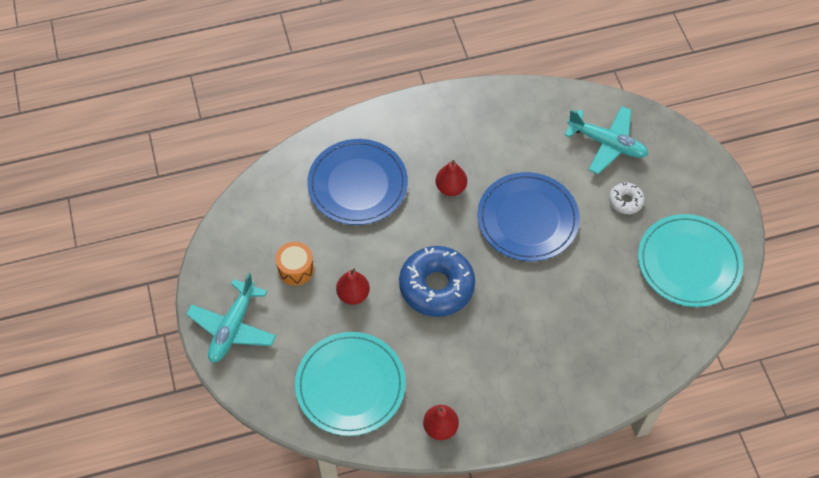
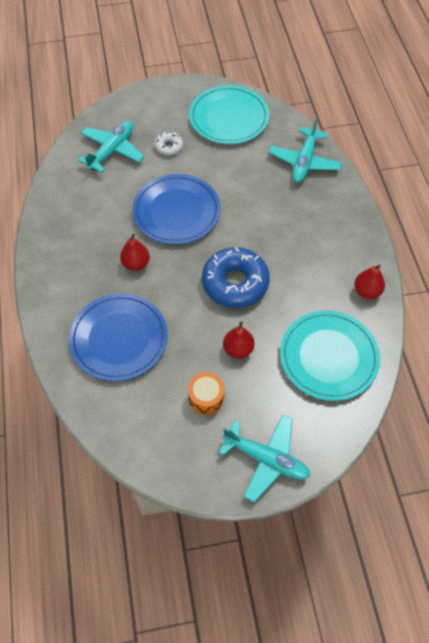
camera: 85 degrees left, 0 degrees up
none -> turquoise plane [269,117,342,183]

